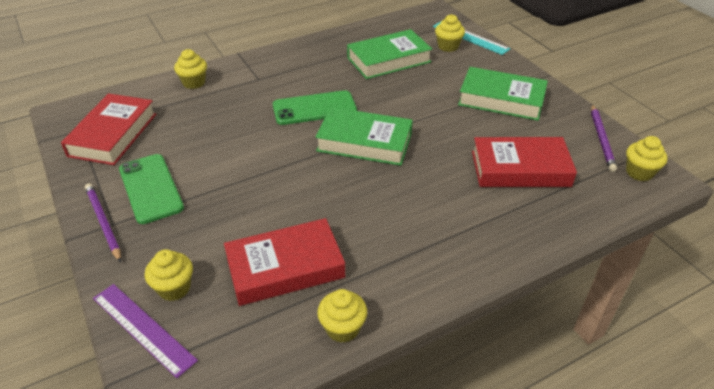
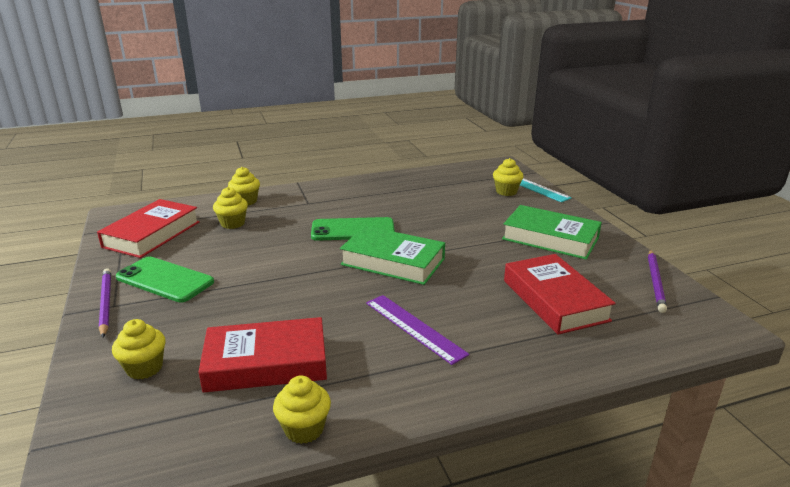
camera: 10 degrees right, 15 degrees down
purple ruler [93,284,198,378] -> purple ruler moved to [366,295,469,365]
green phone [119,154,184,224] -> green phone turned 45 degrees counterclockwise [116,256,214,303]
green book [347,29,432,79] -> none
red book [472,137,577,187] -> red book turned 60 degrees clockwise [504,254,616,335]
yellow cupcake [626,136,668,181] -> yellow cupcake moved to [213,187,248,229]

